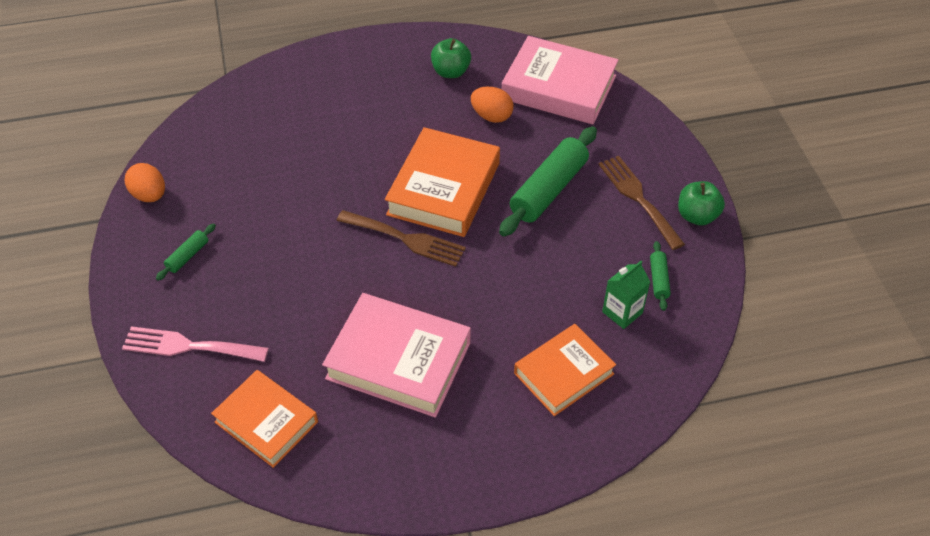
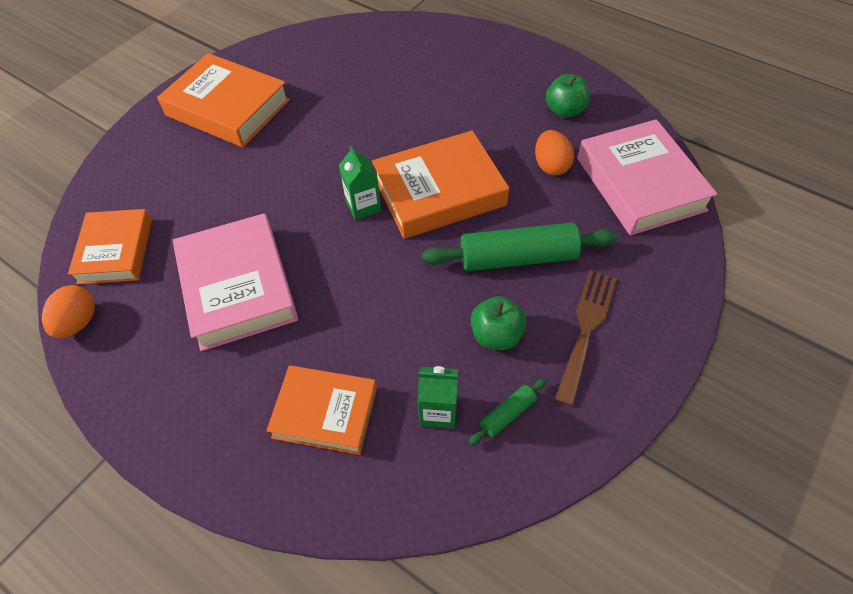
camera: 50 degrees right, 5 degrees up
pink fork [122,326,269,362] -> none
orange egg [125,163,165,202] -> orange egg moved to [42,285,95,338]
green rolling pin [156,223,216,281] -> orange book [157,53,290,147]
brown fork [336,210,466,267] -> green carton [339,146,381,220]
green apple [678,181,725,226] -> green apple moved to [471,296,526,350]

